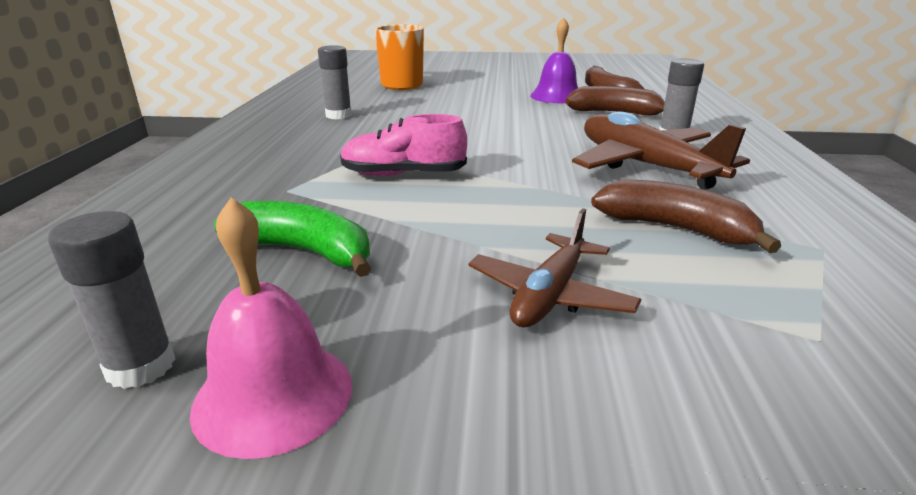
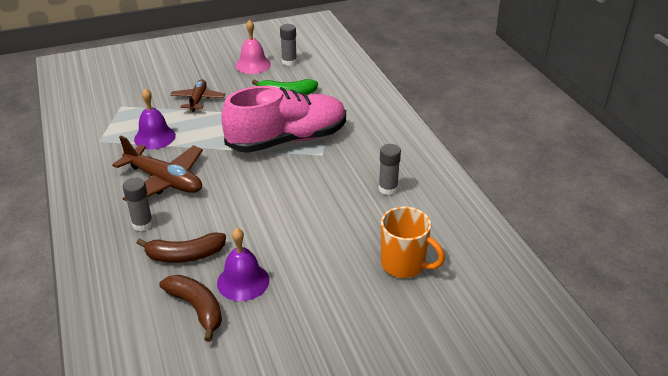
camera: 155 degrees right, 10 degrees up
pink shoe [340,114,467,176] -> pink shoe [221,86,346,153], size x1.97
brown banana [591,179,781,253] -> purple bell [134,88,176,150]

